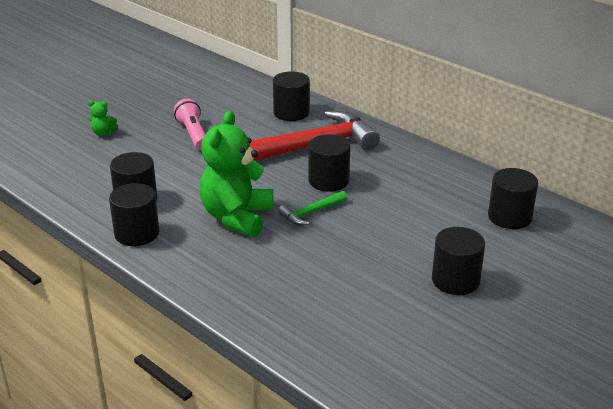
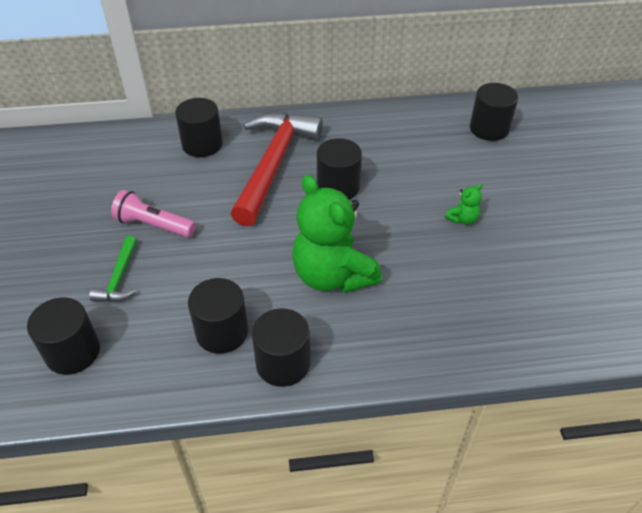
camera: 50 degrees left, 15 degrees up
green teddy bear [88,100,118,136] -> green teddy bear moved to [445,183,482,225]
green hammer [278,191,347,225] -> green hammer moved to [89,236,137,302]
black cylinder [432,227,485,295] -> black cylinder moved to [27,297,100,375]

